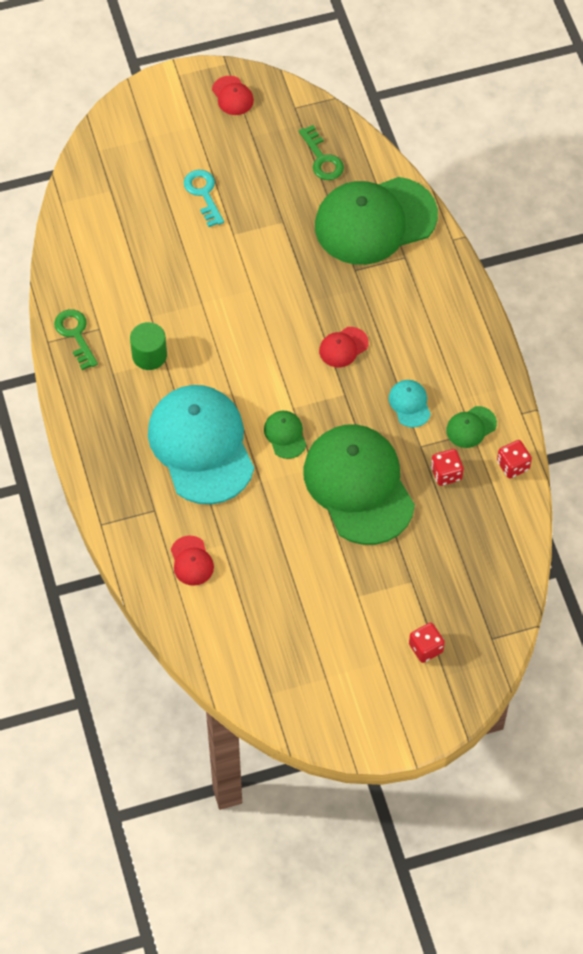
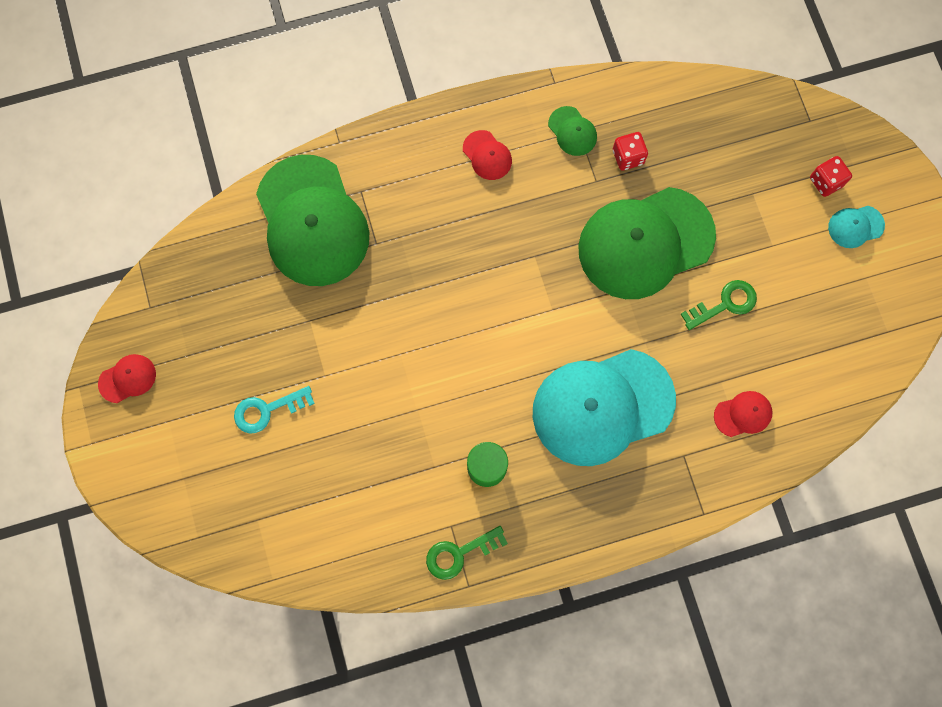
camera: 90 degrees left, 15 degrees up
green cap [264,411,306,459] -> none
green key [299,125,344,180] -> green key moved to [681,280,757,330]
red cap [319,327,369,367] -> red cap moved to [463,130,512,180]
turquoise cap [389,380,431,428] -> turquoise cap moved to [828,206,885,248]
red dice [497,440,532,478] -> none

